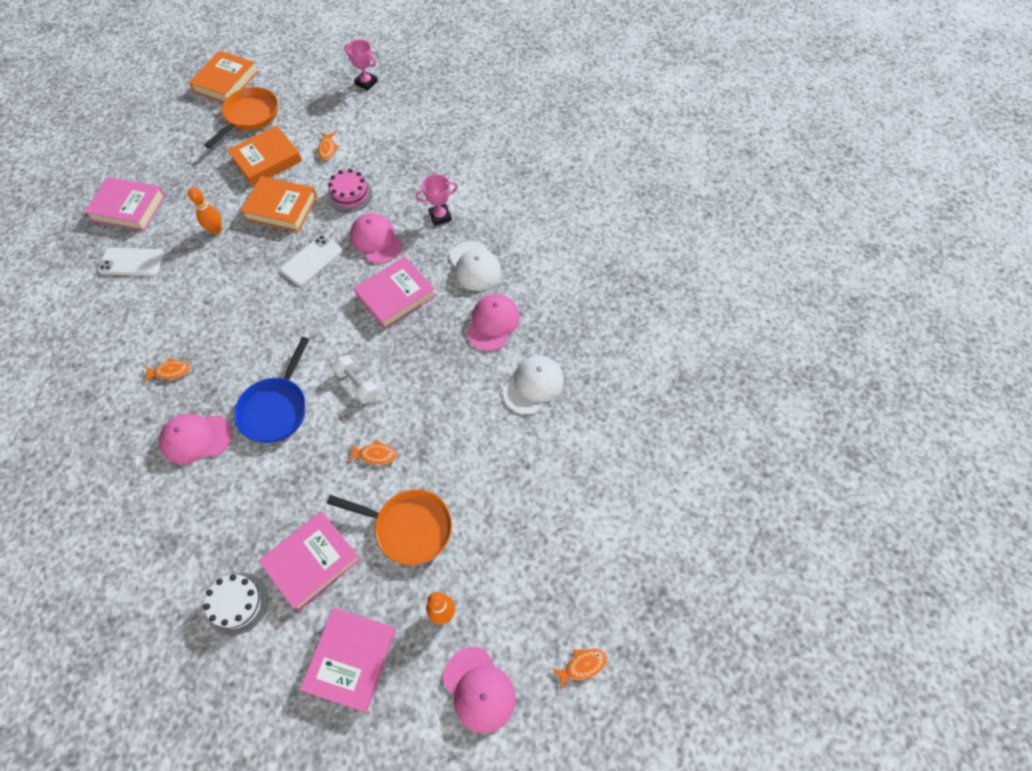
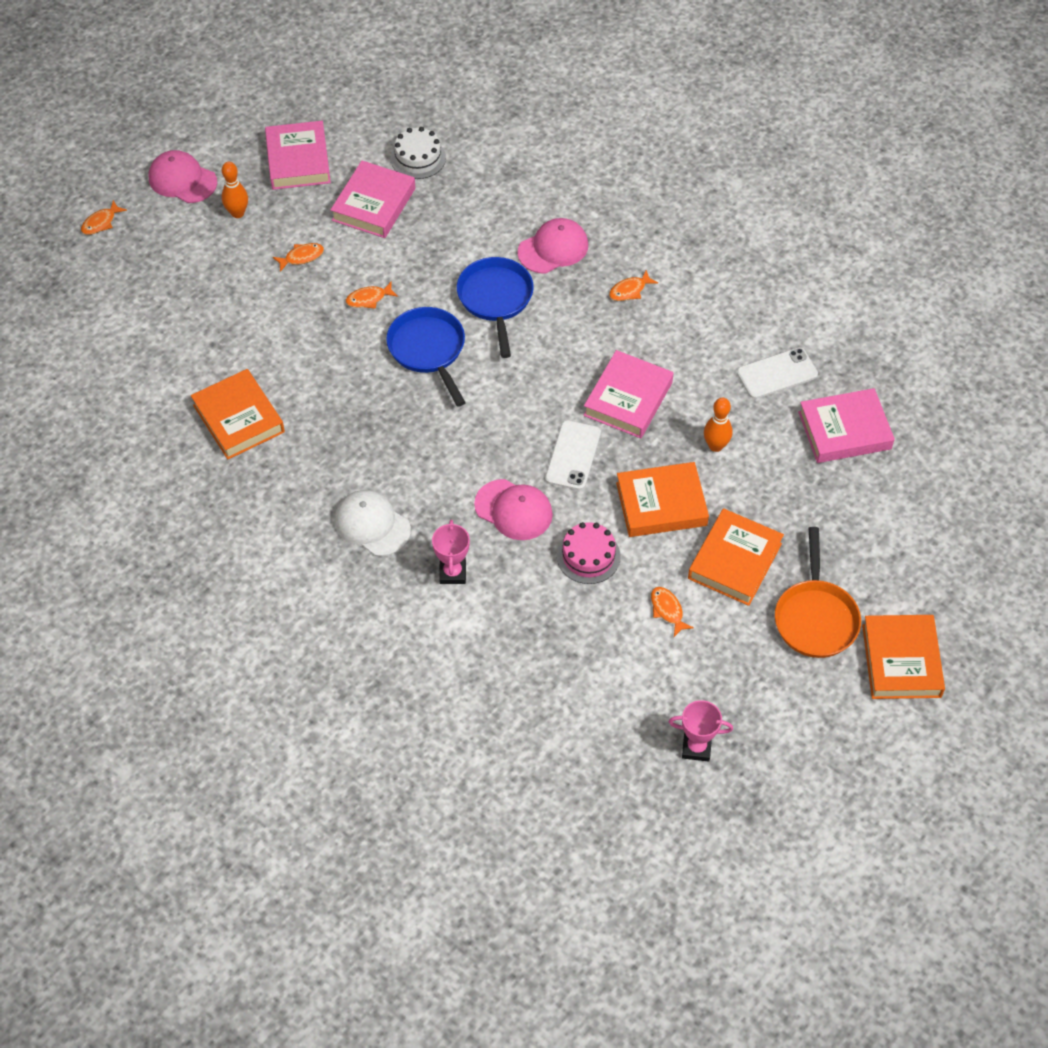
camera: 155 degrees right, 5 degrees down
orange pan [327,489,452,565] -> orange fish [273,243,324,272]
white dumbbell [332,355,378,404] -> blue pan [386,307,466,407]
pink book [354,257,436,329] -> pink book moved to [583,350,674,438]
pink trophy [416,174,458,226] -> pink trophy turned 45 degrees counterclockwise [432,520,470,584]
pink cap [466,294,520,351] -> none
white cap [503,356,564,414] -> orange book [191,369,285,460]

